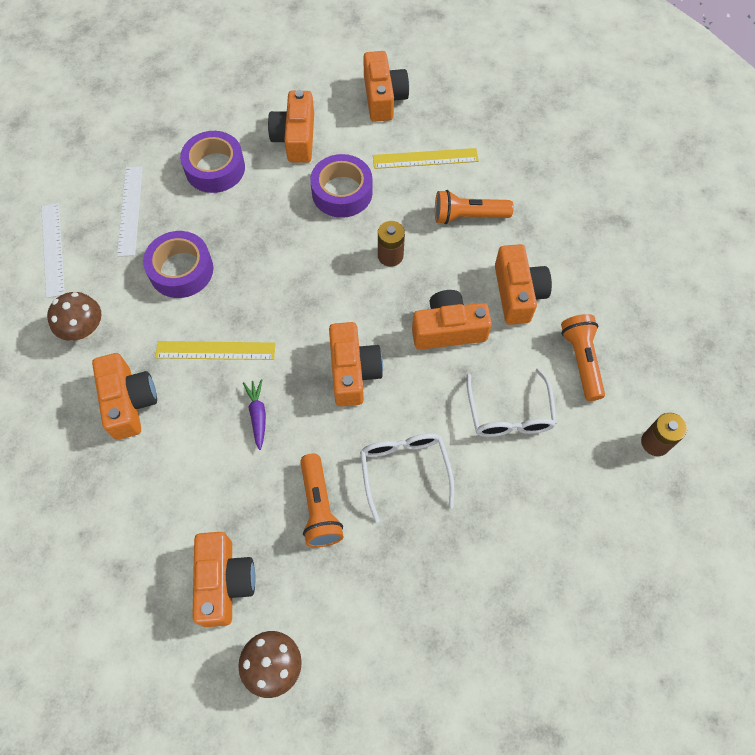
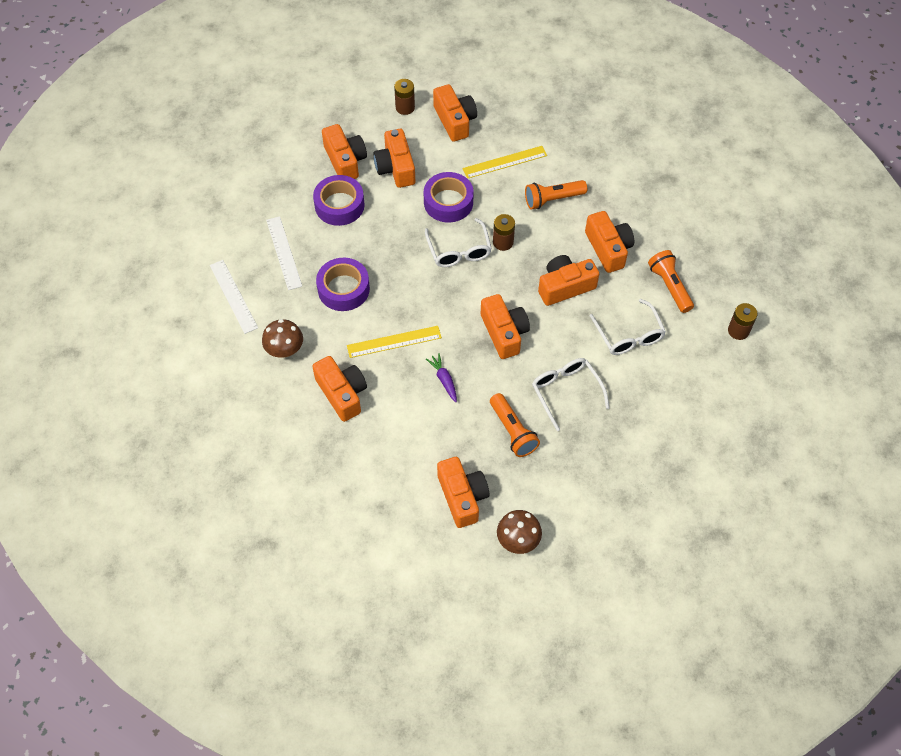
camera: 15 degrees left, 5 degrees down
none -> orange camera [322,124,367,179]
none -> brown battery [394,79,415,115]
none -> white glasses [425,218,492,267]

